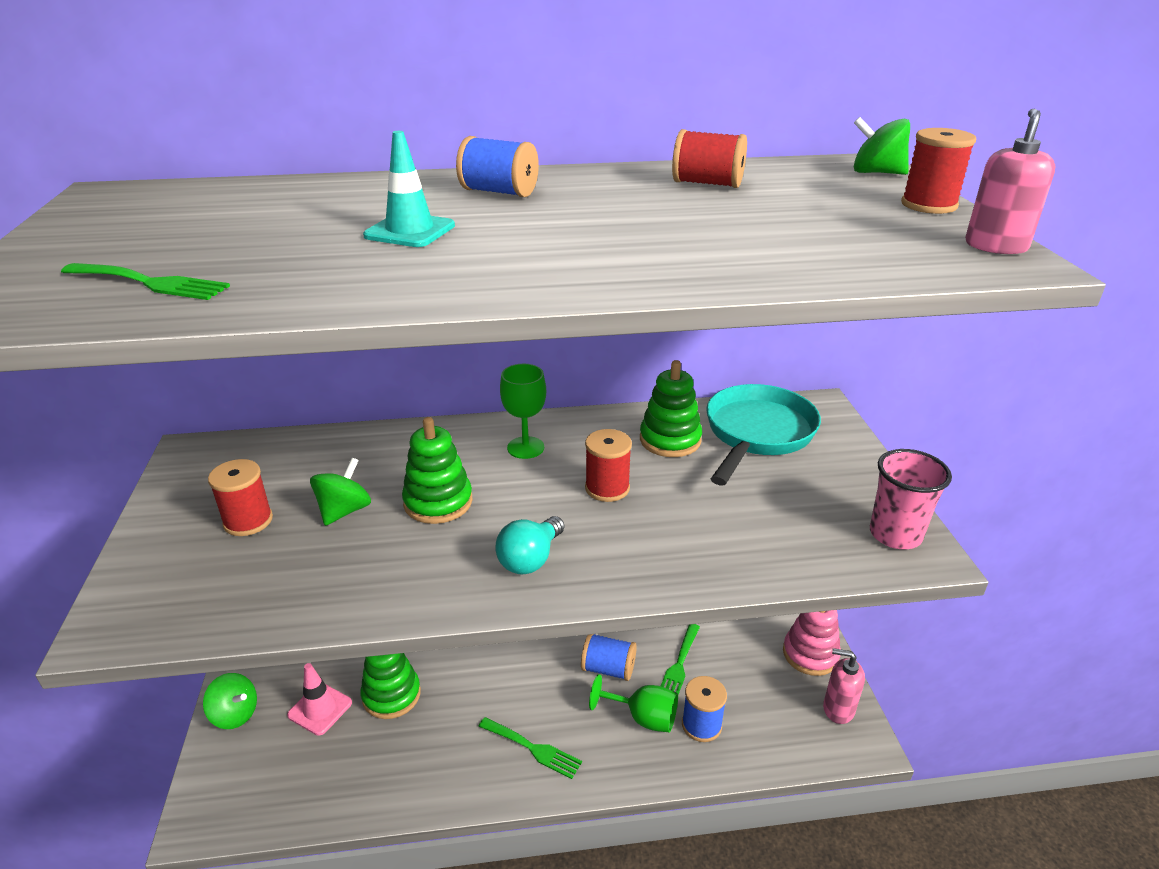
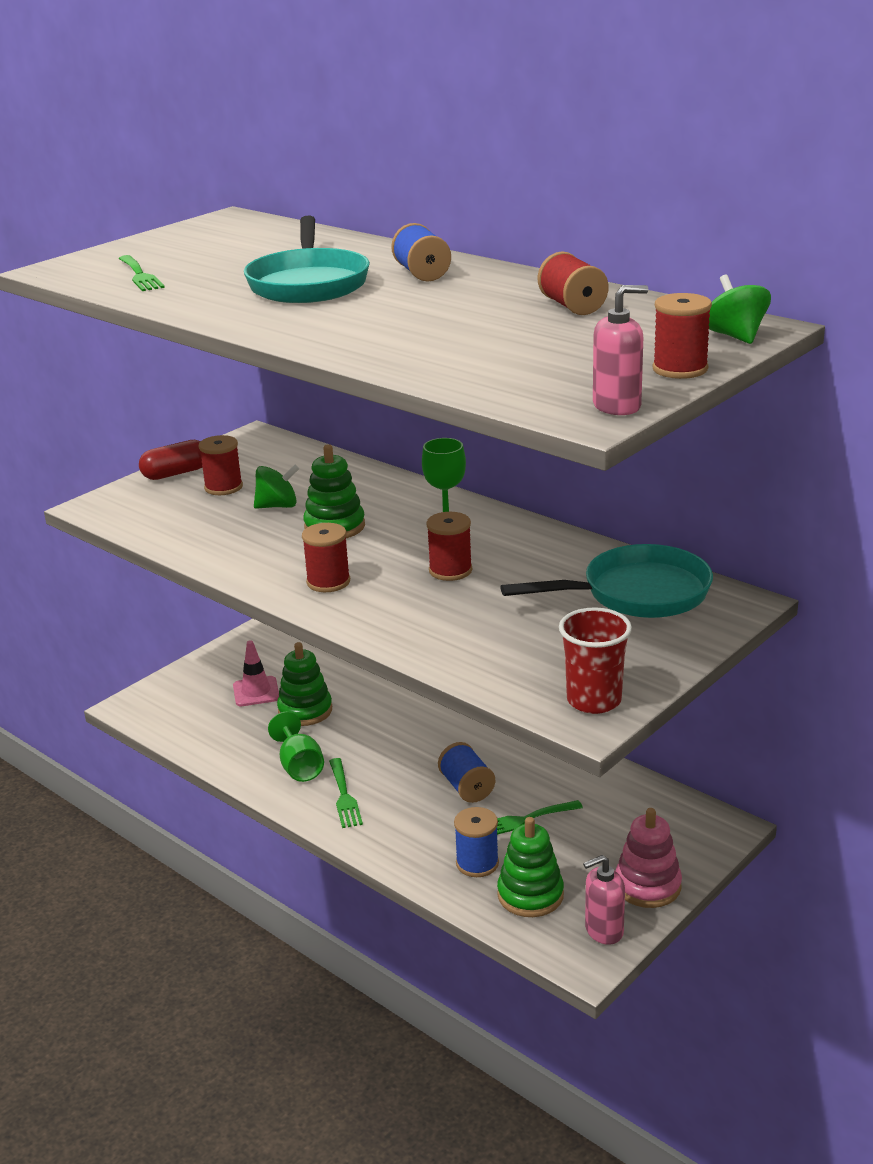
camera: 50 degrees right, 5 degrees down
green spinning top [203,673,257,729] -> none
turquoise traffic cone [363,131,455,247] -> turquoise pan [244,215,370,303]
turquoise light bulb [496,516,564,574] -> red spool [302,523,350,592]
green goblet [589,674,678,732] -> green goblet moved to [268,712,324,782]
green stacking toy [640,360,702,457] -> green stacking toy moved to [497,817,564,917]
pink soap dispenser [823,648,865,724] -> pink soap dispenser turned 90 degrees counterclockwise [583,855,625,945]
pink cup [870,449,952,549] -> red cup [559,607,632,714]
none -> red capsule [139,440,203,480]

